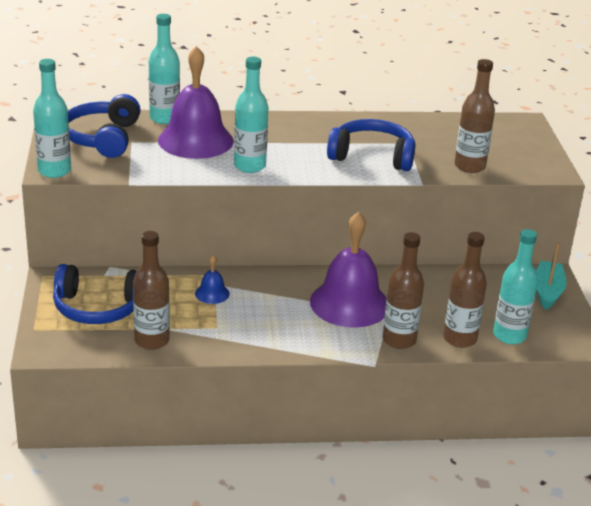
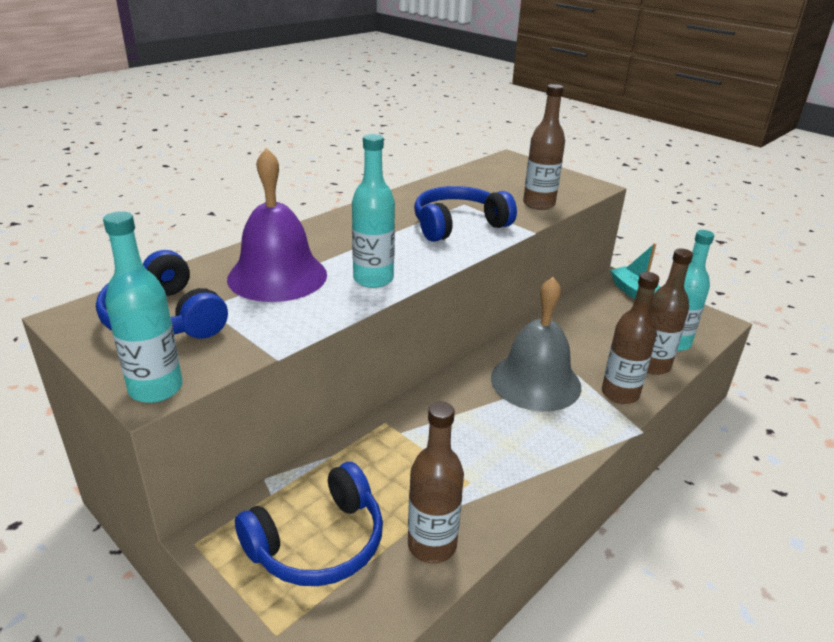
camera: 40 degrees left, 0 degrees up
turquoise bottle [149,14,180,124] -> none
blue bell [195,255,230,304] -> none
purple bell [310,212,387,328] -> grey bell [491,277,581,412]

